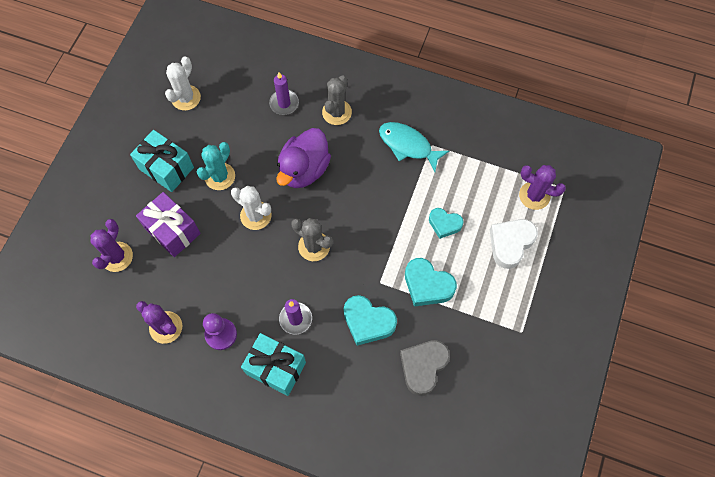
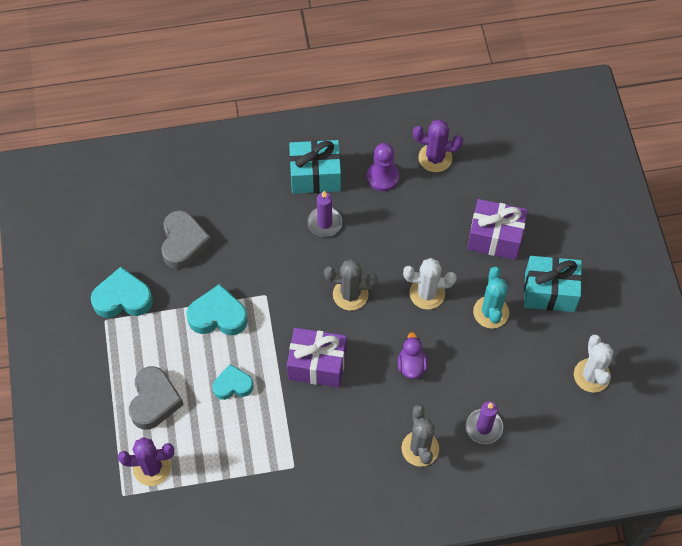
camera: 150 degrees right, 5 degrees down
purple cactus [90,219,133,272] -> none
purple duck [276,128,331,188] -> purple duck [398,332,428,379], size x0.53
turquoise heart [344,295,397,346] -> turquoise heart moved to [91,267,153,318]
turquoise fish [379,122,449,172] -> none
white heart [490,219,538,269] -> grey heart [129,366,184,430]
none -> purple gift [287,328,347,388]

